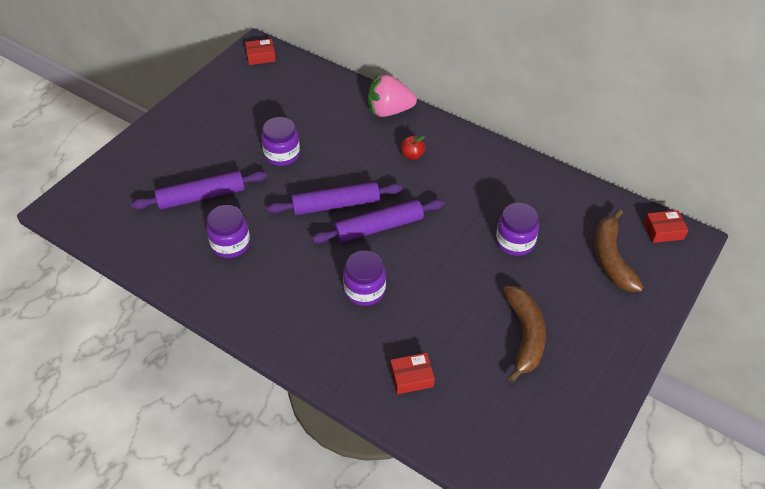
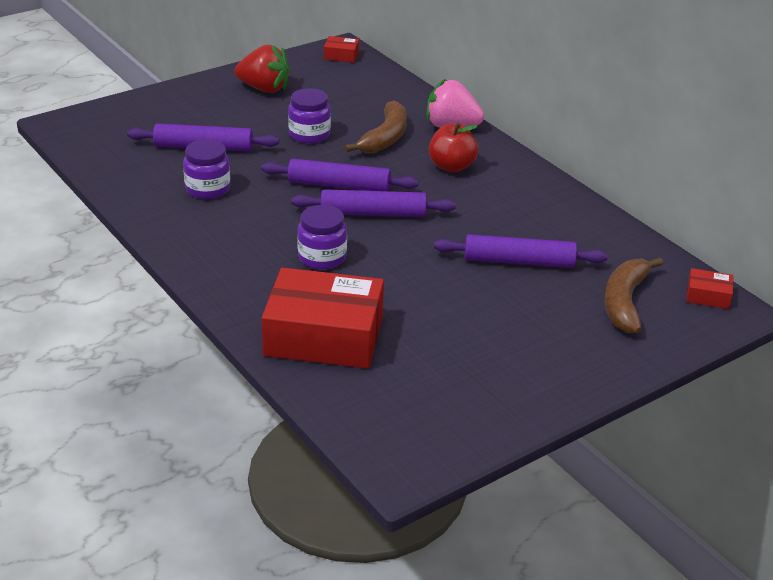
camera: 20 degrees right, 15 degrees down
red box [390,353,435,394] -> red box [262,267,384,369], size x2.39
red apple [401,136,425,160] -> red apple [429,122,478,172], size x1.68
purple jar [496,203,539,256] -> purple rolling pin [434,234,608,268]
brown banana [503,286,546,382] -> brown banana moved to [344,101,407,153]
none -> red strawberry [234,45,290,93]

